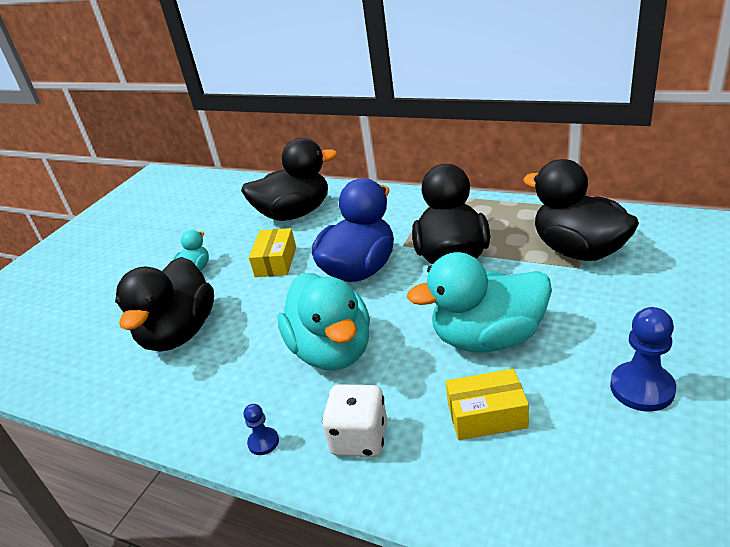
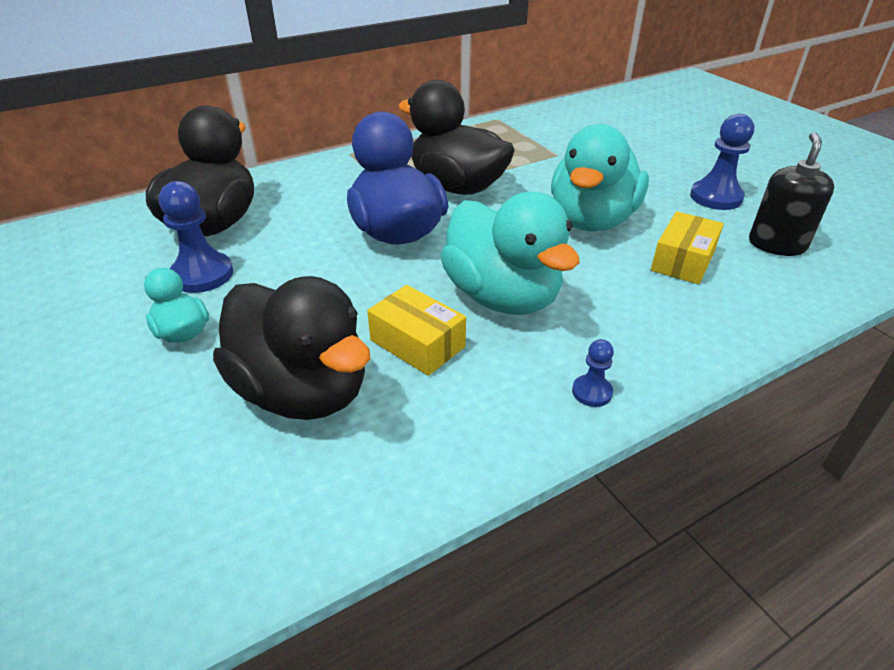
camera: 60 degrees left, 5 degrees up
yellow box [249,228,296,277] -> yellow box moved to [367,285,466,376]
turquoise duck [277,273,370,370] -> turquoise duck turned 45 degrees clockwise [440,192,580,315]
white dice [322,384,387,457] -> none
black duck [523,159,639,261] -> none
none -> blue pawn [159,181,233,293]
none -> black soap dispenser [749,132,834,256]

